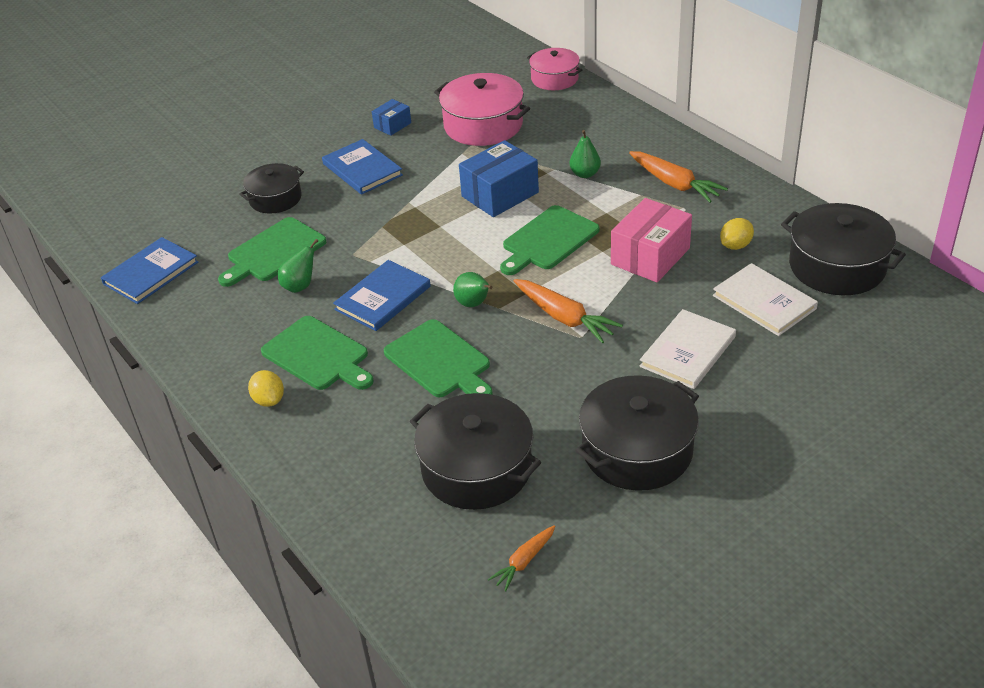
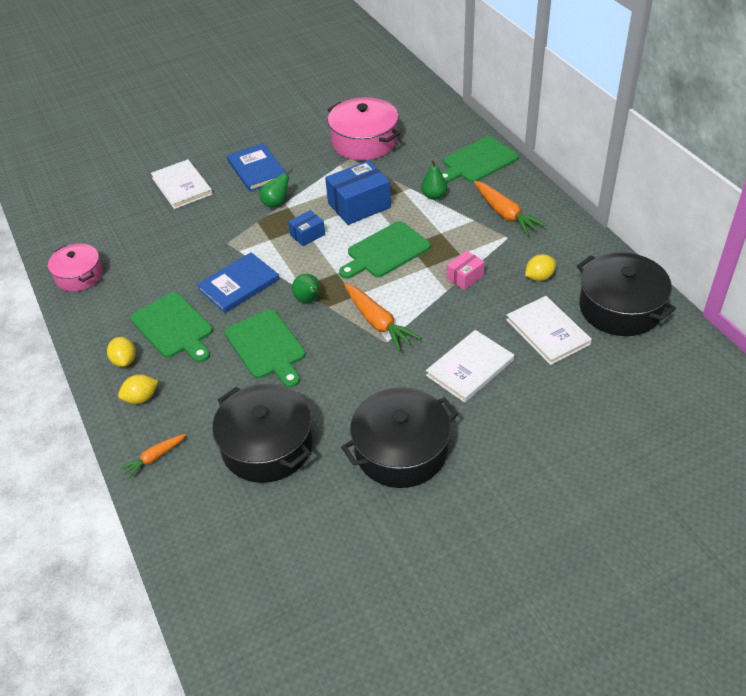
camera: 10 degrees right, 5 degrees up
blue book [101,237,198,304] -> none
green cutting board [218,217,326,287] -> green cutting board moved to [441,136,519,183]
black pot [239,163,304,214] -> white book [151,159,213,209]
green pear [278,239,318,293] -> green pear moved to [260,169,293,208]
blue box [372,99,411,136] -> blue box moved to [288,210,325,246]
orange carrot [488,525,555,591] -> orange carrot moved to [120,434,186,478]
pink pot [527,48,582,90] -> pink pot moved to [48,244,103,292]
pink box [611,198,692,282] -> pink box [447,251,485,290], size x0.53
none -> yellow lemon [118,374,158,404]

